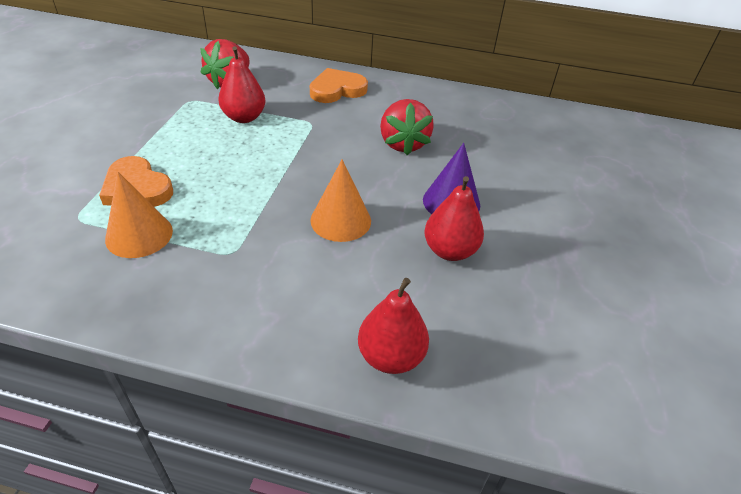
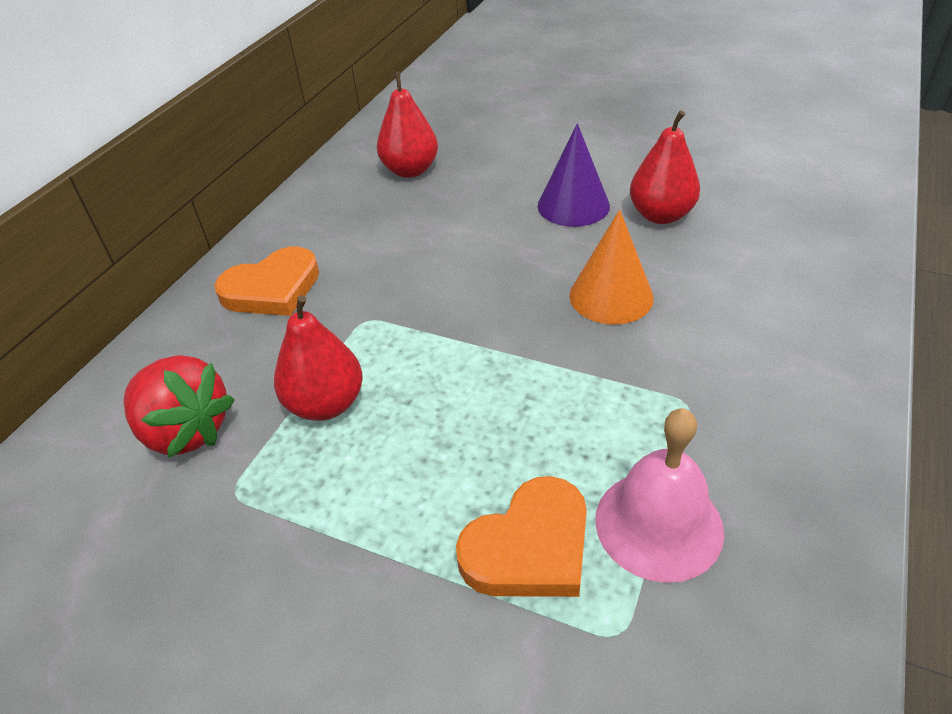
camera: 75 degrees left, 0 degrees up
orange cone [105,172,173,258] -> pink bell [595,408,724,583]
orange heart [310,68,368,103] -> orange heart turned 105 degrees counterclockwise [214,247,319,316]
red pear [358,278,429,374] -> red pear moved to [377,72,438,178]
red strawberry [380,99,434,155] -> none

